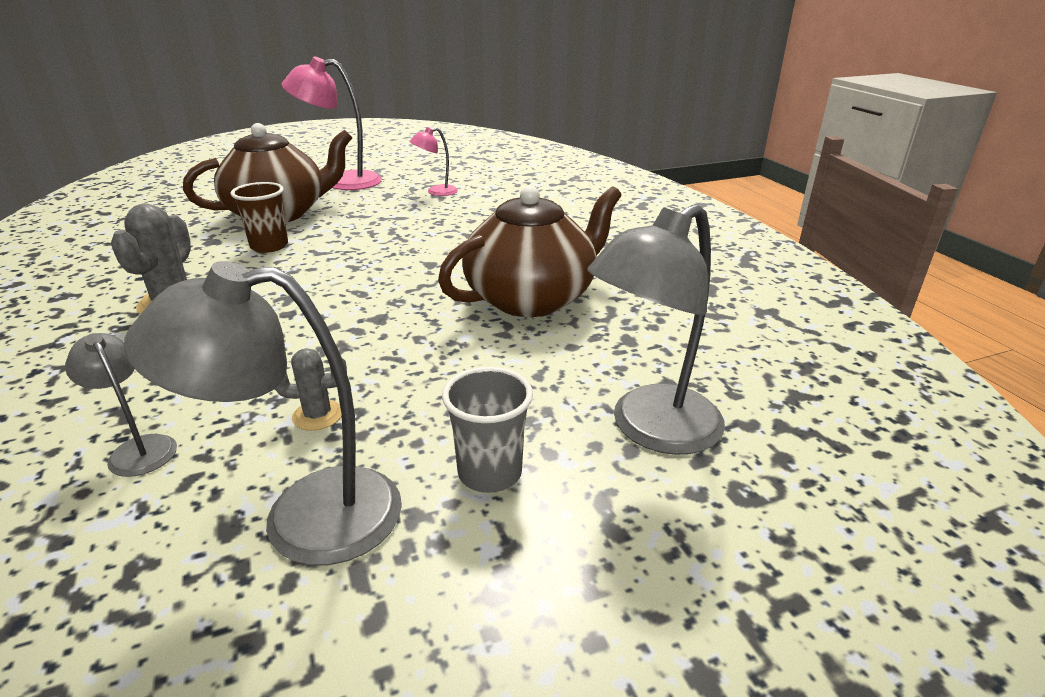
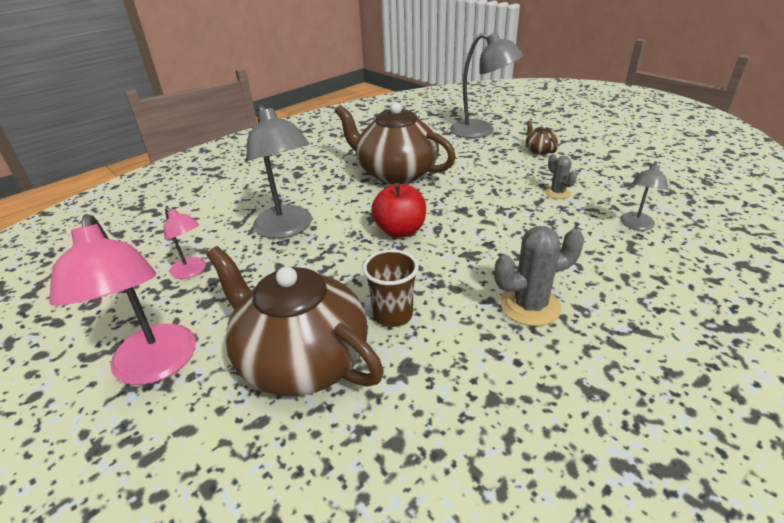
camera: 110 degrees left, 5 degrees up
grey lamp [124,261,402,565] -> grey lamp moved to [246,105,312,239]
grey cup [442,367,533,493] -> brown teapot [526,121,558,155]
none -> red apple [371,183,426,238]

